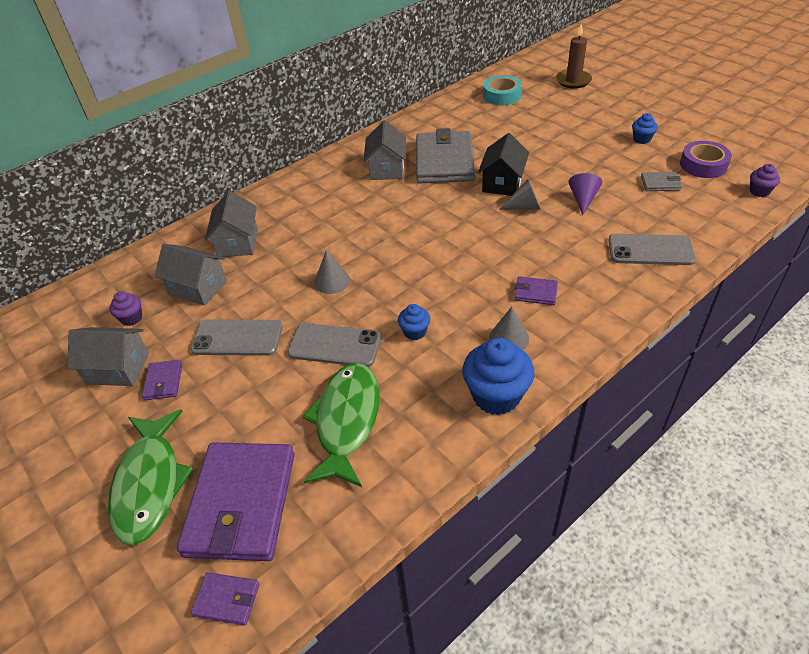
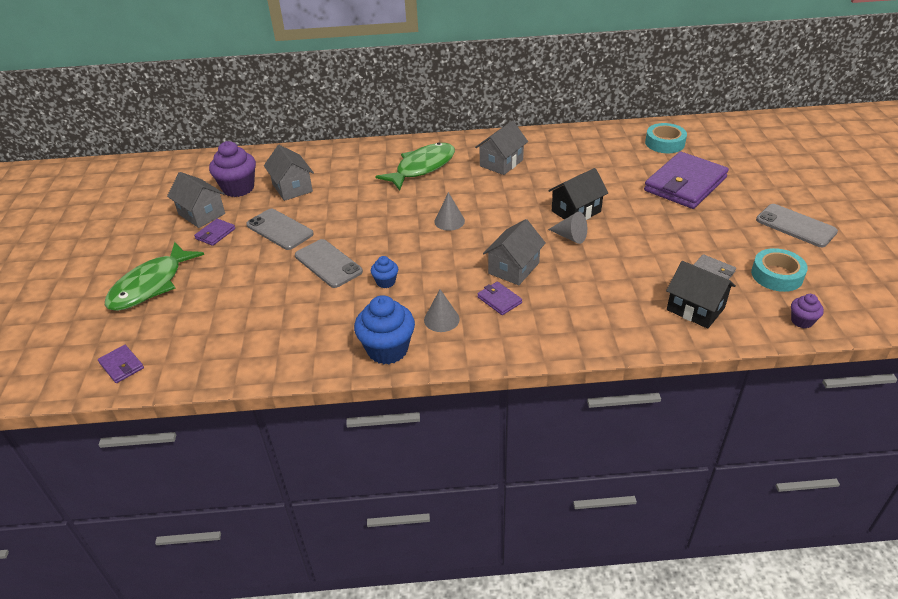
camera: 35 degrees right, 5 degrees down
purple cupcake [109,291,142,326] -> purple cupcake [209,141,256,197], size x1.94
purple wallet [177,442,295,561] -> purple wallet moved to [644,152,729,209]
grey house [205,191,258,257] -> grey house moved to [483,219,546,286]
green fish [302,363,380,487] -> green fish moved to [375,143,455,191]
grey cone [314,250,350,294] -> grey cone moved to [434,192,465,231]
grey wallet [416,128,475,184] -> none
brown candle [556,23,592,89] -> none
purple cone [569,173,602,215] -> none
grey phone [608,234,696,265] -> grey phone moved to [756,204,838,247]
blue cupcake [632,113,658,144] -> none
purple tape [680,141,732,178] -> turquoise tape [751,248,808,292]
none -> black house [666,261,736,329]

